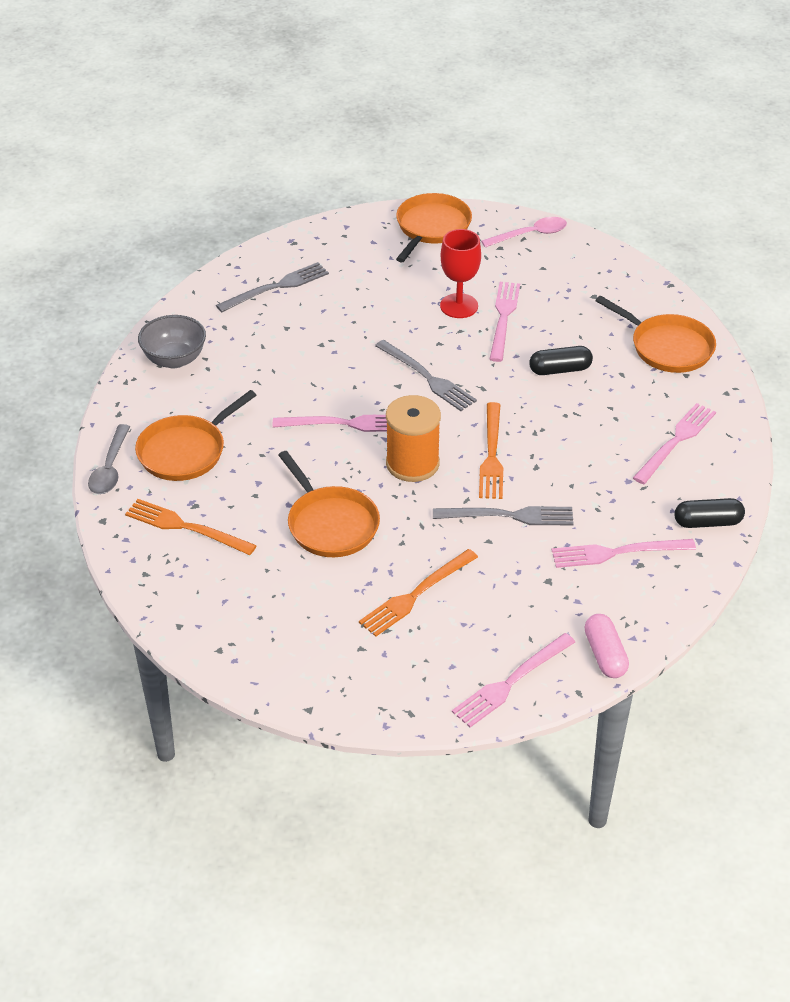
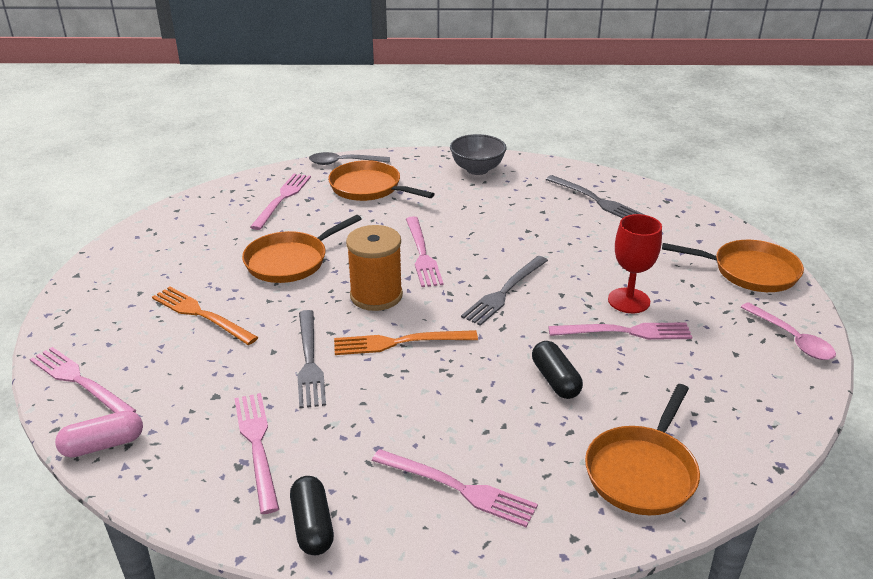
camera: 80 degrees right, 10 degrees down
orange fork [125,499,257,555] -> pink fork [250,174,311,230]

